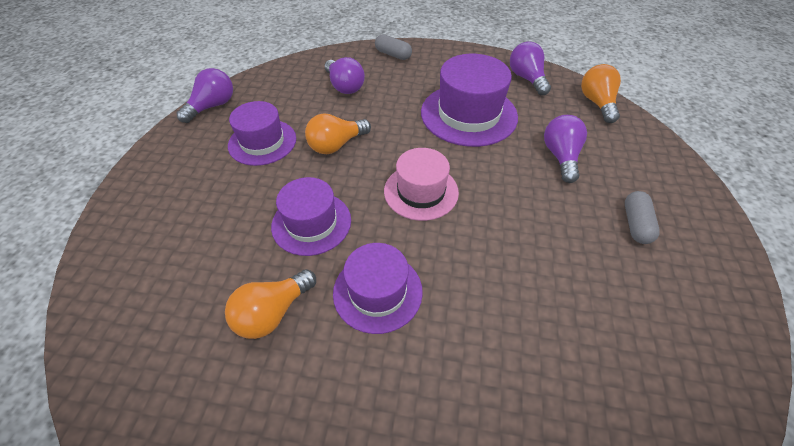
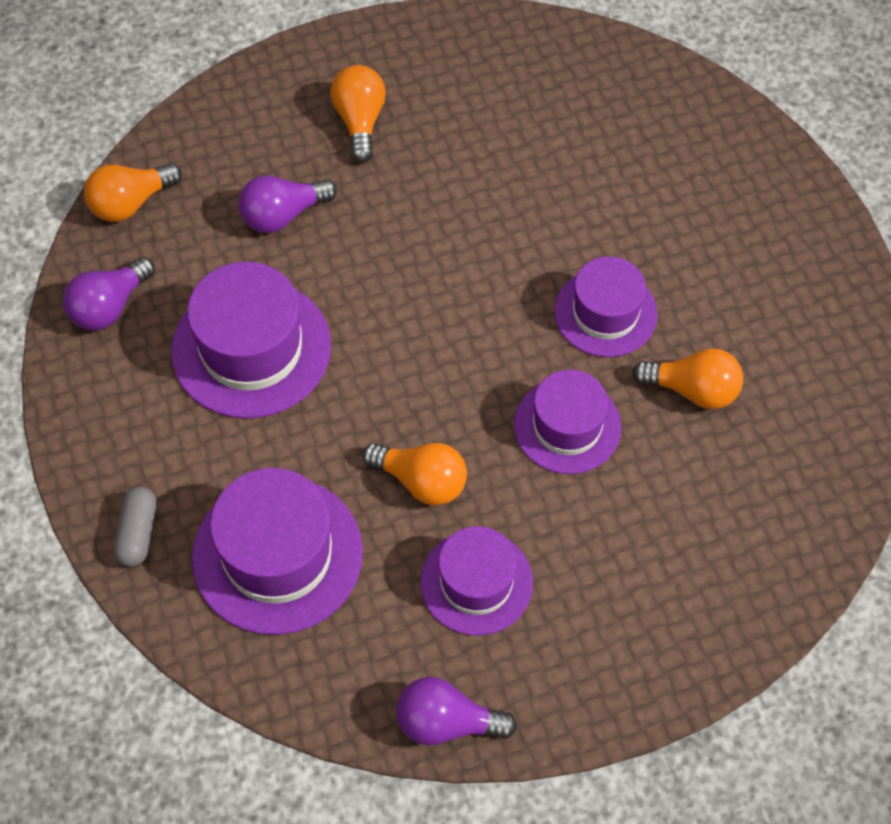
camera: 120 degrees left, 10 degrees up
purple light bulb [325,57,365,94] -> purple hat [192,468,363,635]
pink hat [384,148,459,221] -> none
grey capsule [625,191,660,244] -> orange light bulb [331,65,386,163]

